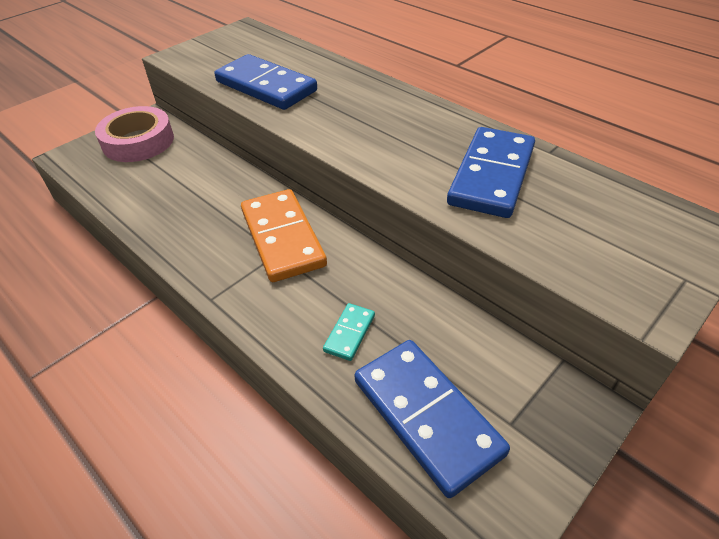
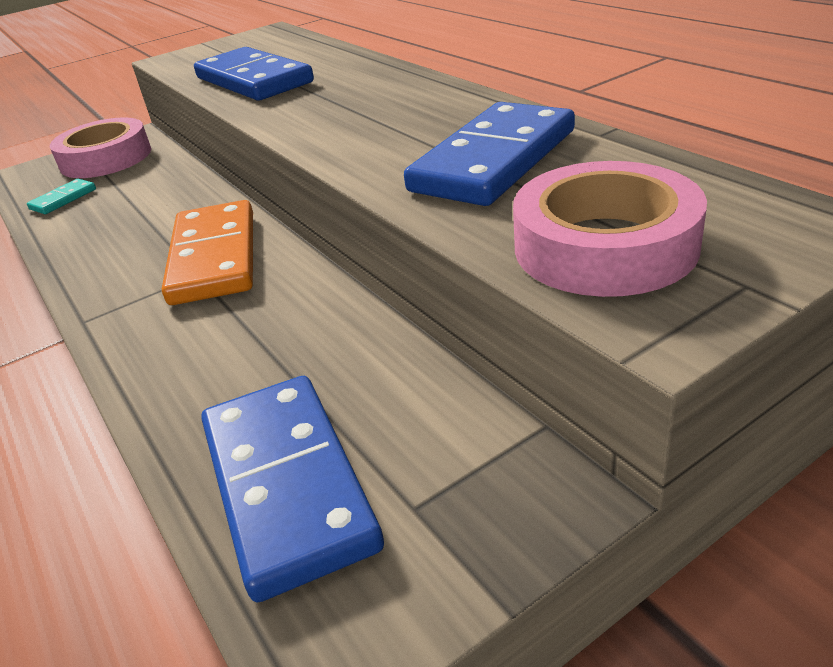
camera: 15 degrees right, 10 degrees down
turquoise domino [323,303,375,361] -> turquoise domino moved to [27,179,96,214]
none -> pink tape [513,161,707,297]

